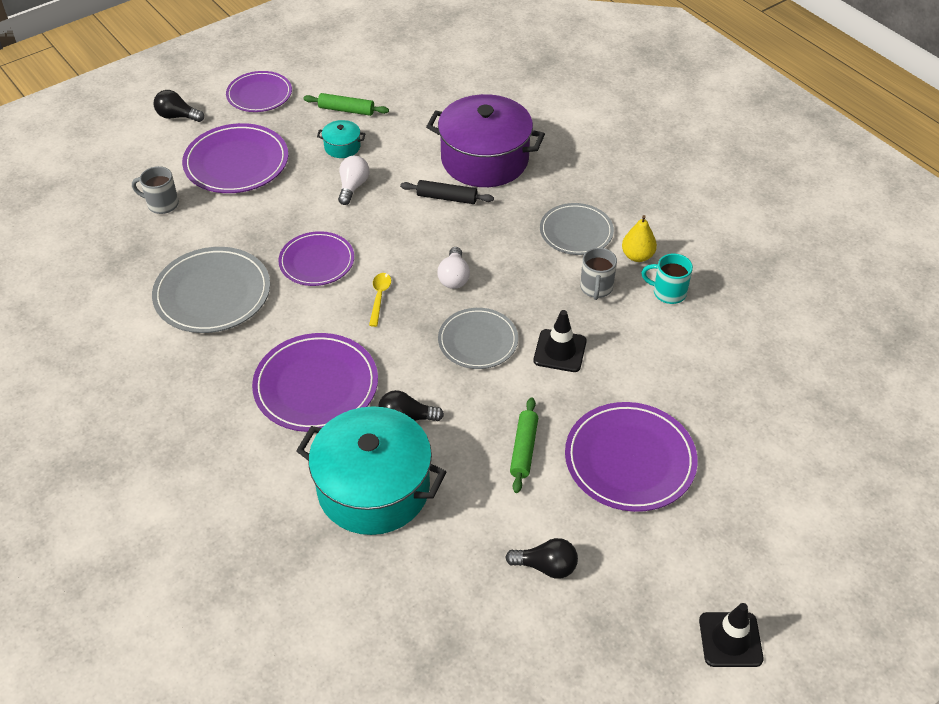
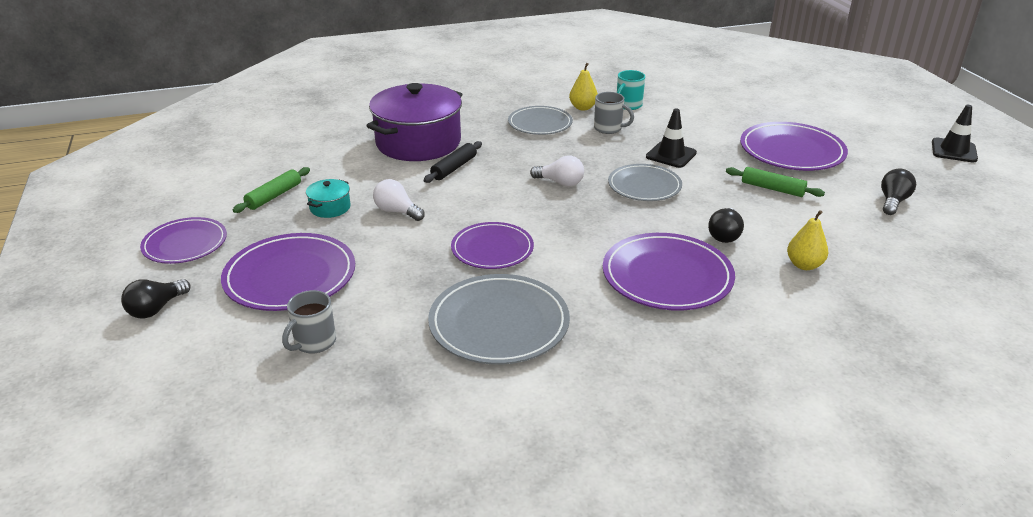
camera: 70 degrees left, 15 degrees down
turquoise pot [296,406,446,535] -> yellow pear [787,210,828,270]
yellow spoon [369,273,391,327] -> none

